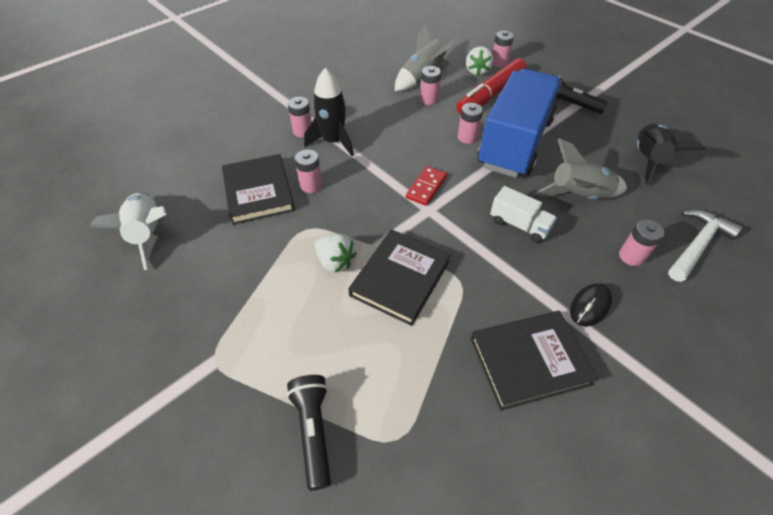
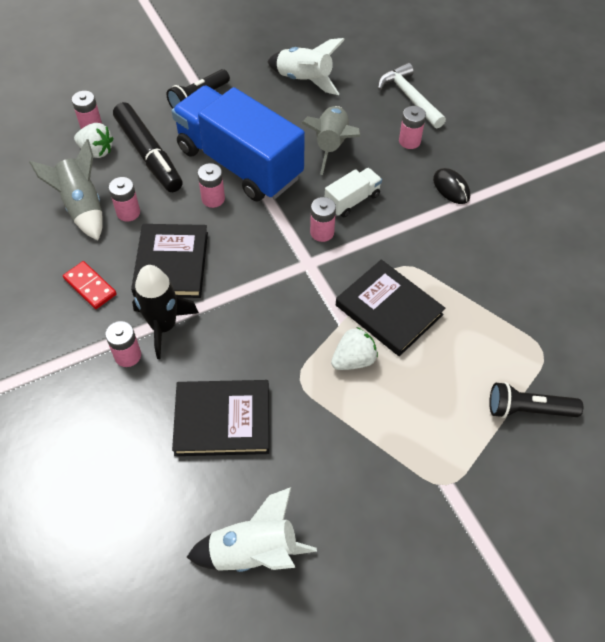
camera: 75 degrees left, 5 degrees up
pink battery [295,149,323,193] -> pink battery moved to [310,197,336,242]
red domino [406,166,447,206] -> red domino moved to [63,261,117,309]
red marker [456,58,527,115] -> black marker [113,102,183,192]
black book [471,311,598,411] -> black book moved to [131,224,208,298]
black rocket [637,124,705,186] -> white rocket [267,38,345,95]

